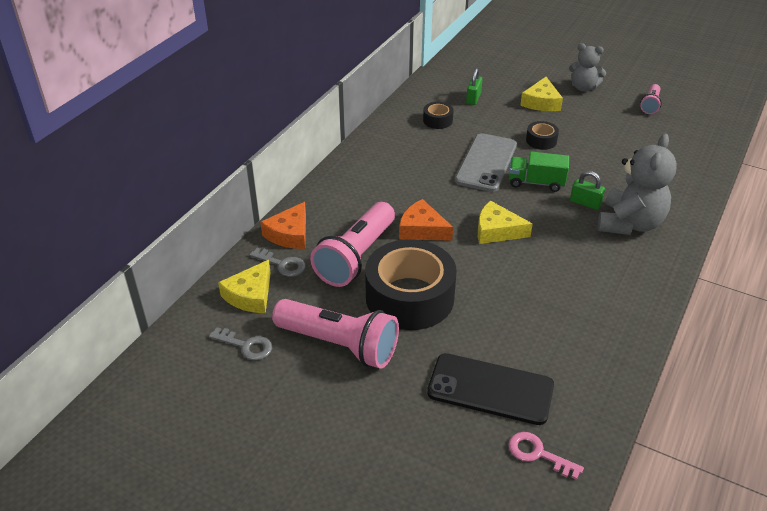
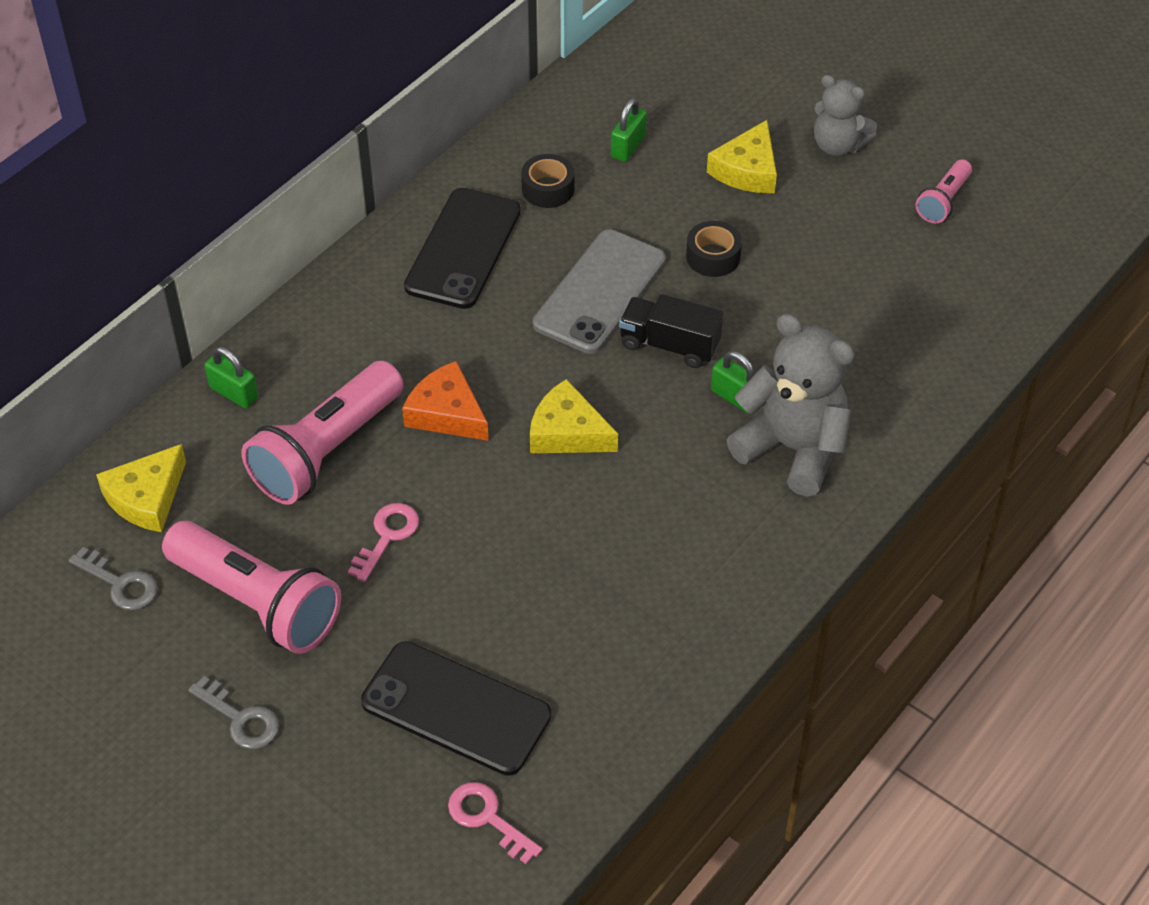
camera: 10 degrees right, 10 degrees up
grey key [250,248,306,277] -> grey key moved to [188,676,279,749]
orange cheese [260,202,306,249] -> green padlock [204,347,258,408]
black tape [365,239,457,330] -> pink key [348,503,419,582]
green truck [509,152,569,192] -> black truck [619,294,723,368]
grey teddy bear [598,134,677,235] -> grey teddy bear turned 90 degrees counterclockwise [727,313,855,497]
none -> black phone [404,188,521,309]

